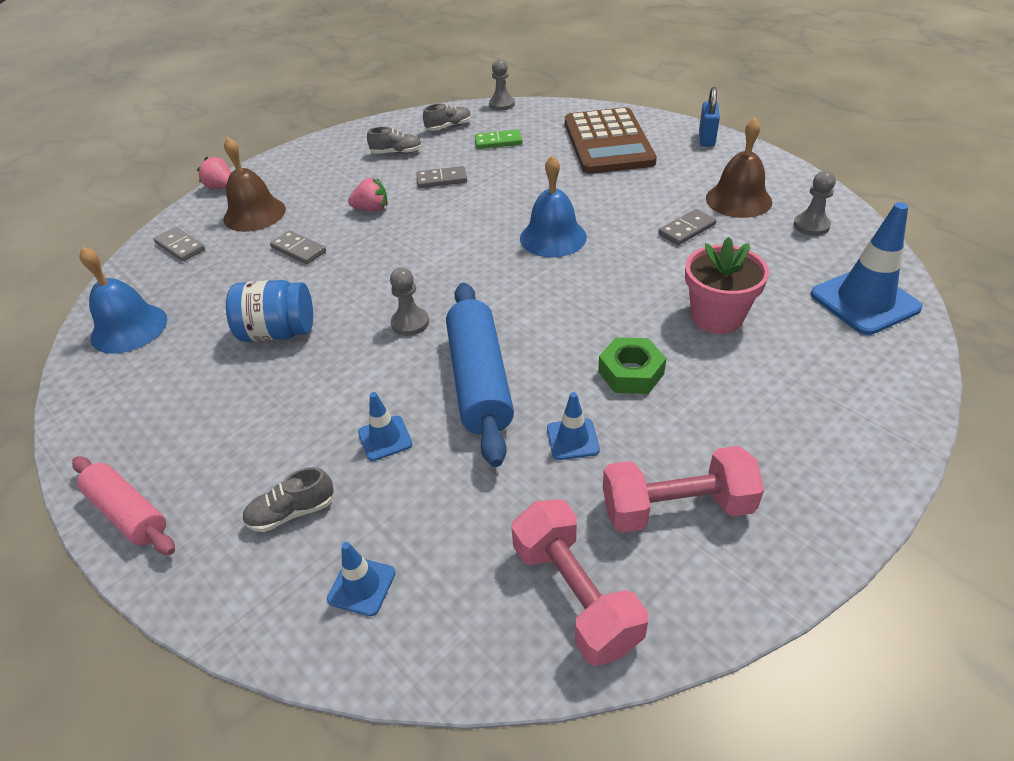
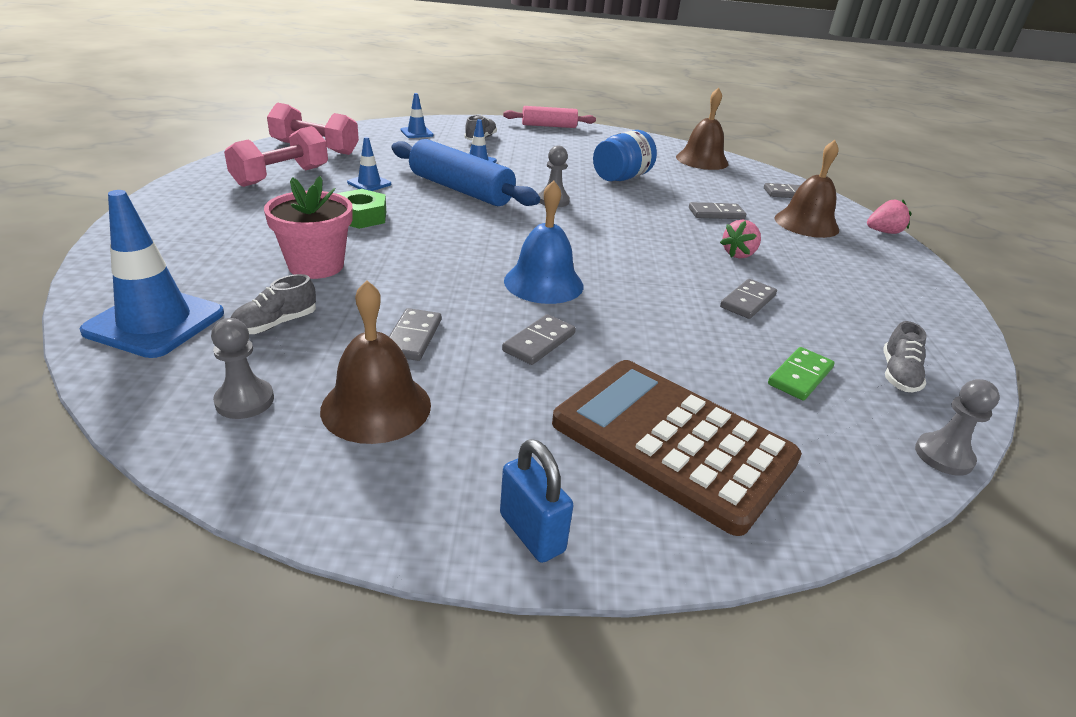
camera: 130 degrees right, 10 degrees down
blue bell [79,247,167,354] -> brown bell [676,87,728,170]
grey shoe [367,127,422,154] -> grey shoe moved to [230,274,316,334]
none -> grey domino [502,314,576,365]

